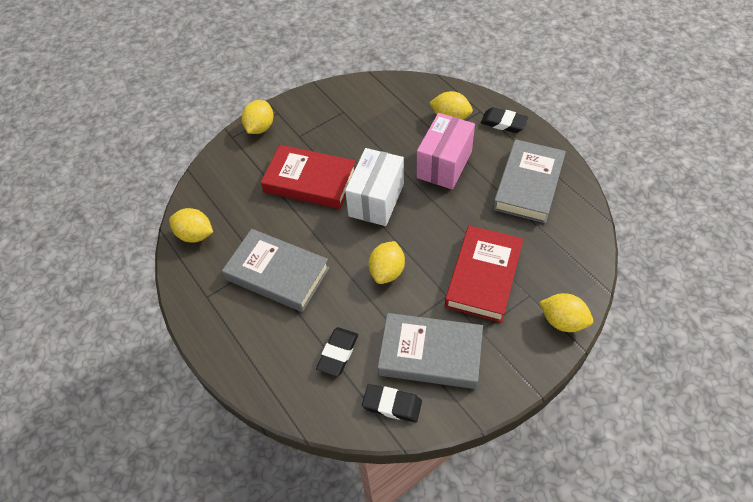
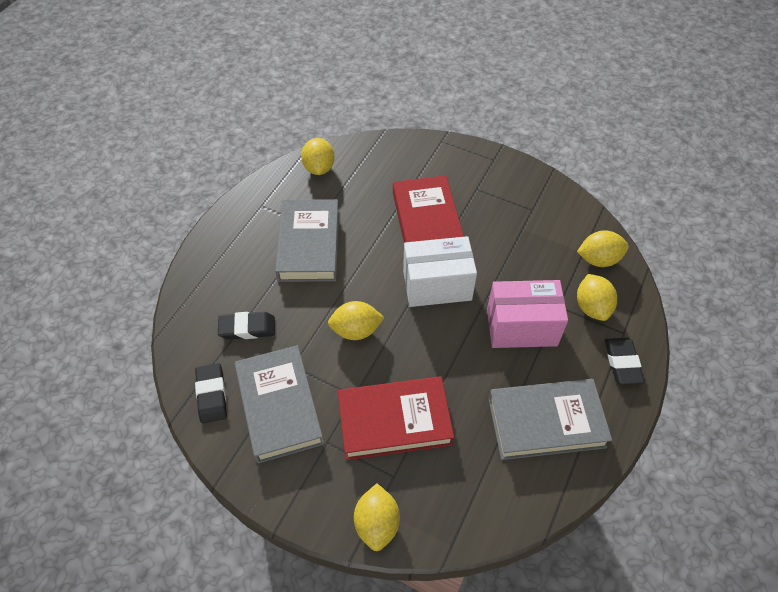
camera: 60 degrees right, 0 degrees up
yellow lemon [242,100,274,134] -> yellow lemon moved to [577,230,629,267]

